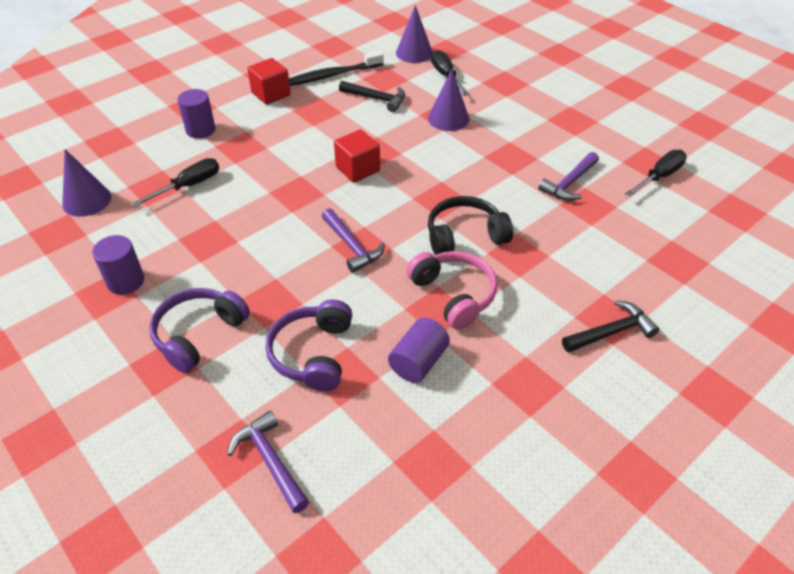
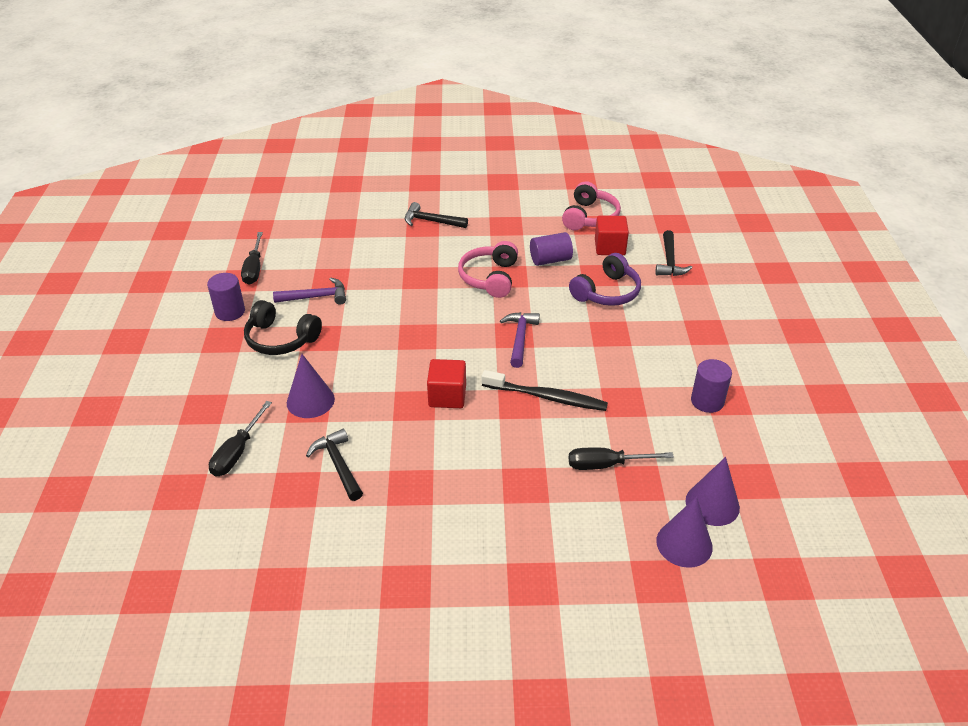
camera: 140 degrees left, 5 degrees down
purple headphones [149,288,250,373] -> none
purple cylinder [177,89,216,138] -> purple cylinder moved to [207,273,245,321]
purple hammer [227,411,309,513] -> black hammer [655,230,692,276]
red cube [247,58,291,105] -> red cube moved to [595,216,629,255]
black toothbrush [289,51,383,86] -> black toothbrush moved to [482,370,608,411]
purple cone [396,5,433,63] -> purple cone moved to [656,497,713,568]
black headphones [428,196,513,255] -> black headphones moved to [244,300,322,355]
black screwdriver [625,150,687,197] -> black screwdriver turned 90 degrees counterclockwise [241,232,263,285]
none -> pink headphones [562,181,621,231]

